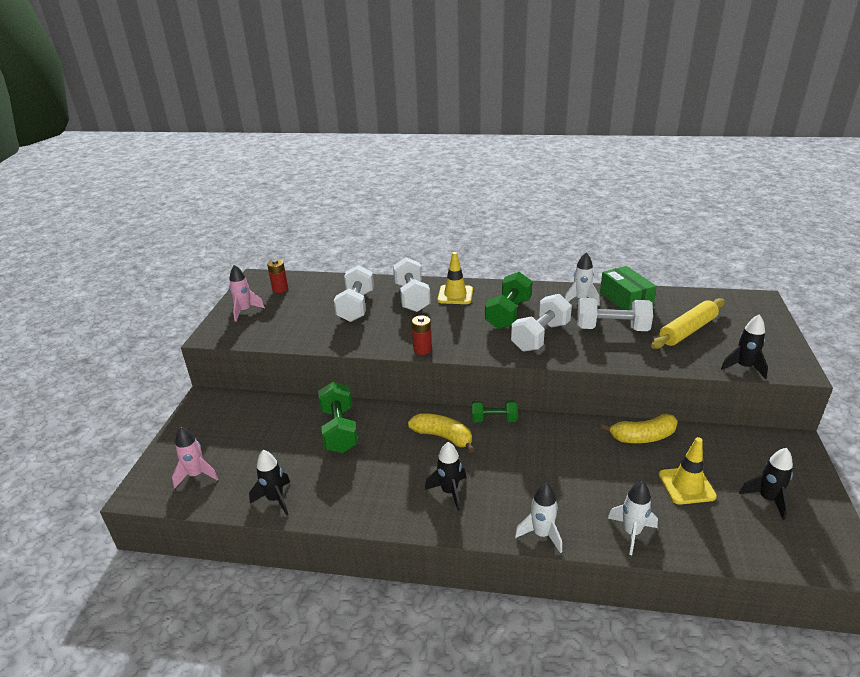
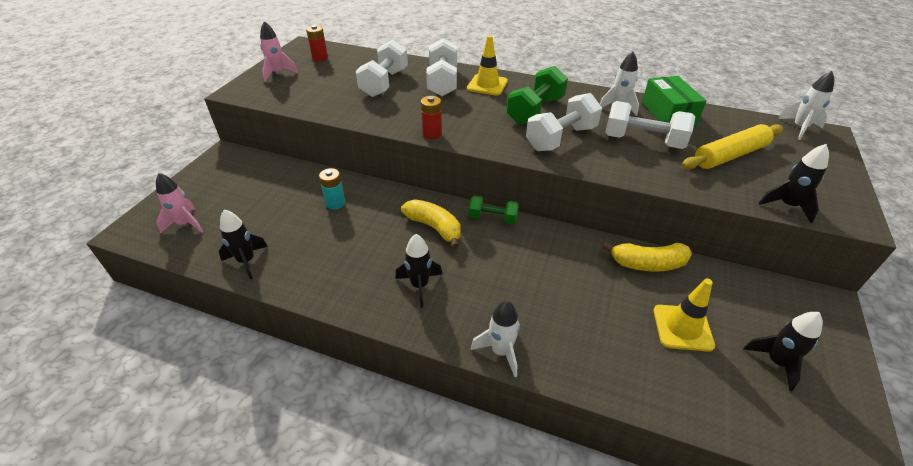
camera: 10 degrees right, 10 degrees up
green dumbbell [318,382,358,453] -> turquoise battery [319,168,345,209]
white rocket [608,481,658,555] -> white rocket moved to [778,71,834,140]

